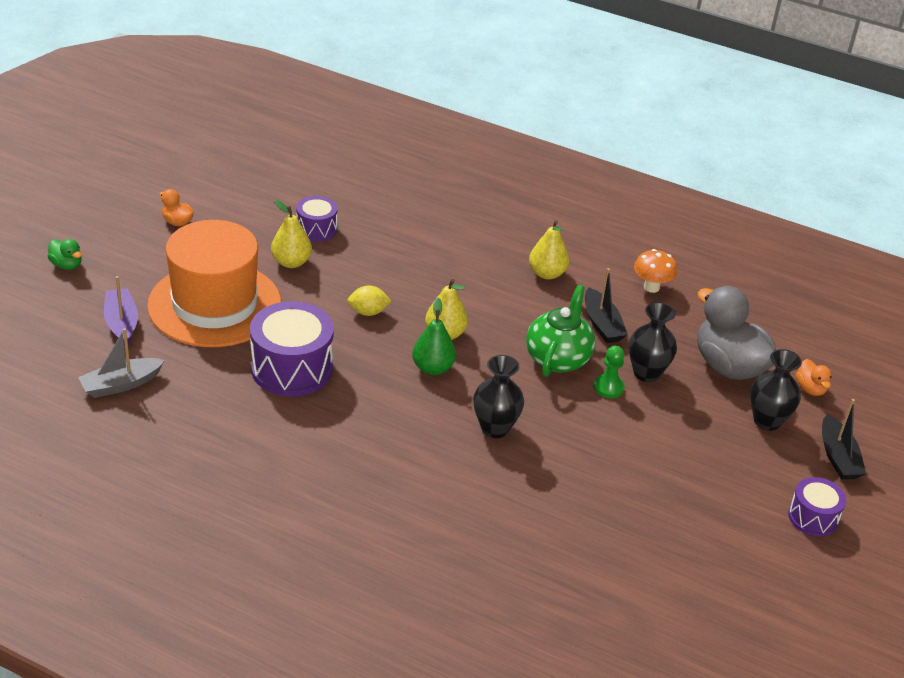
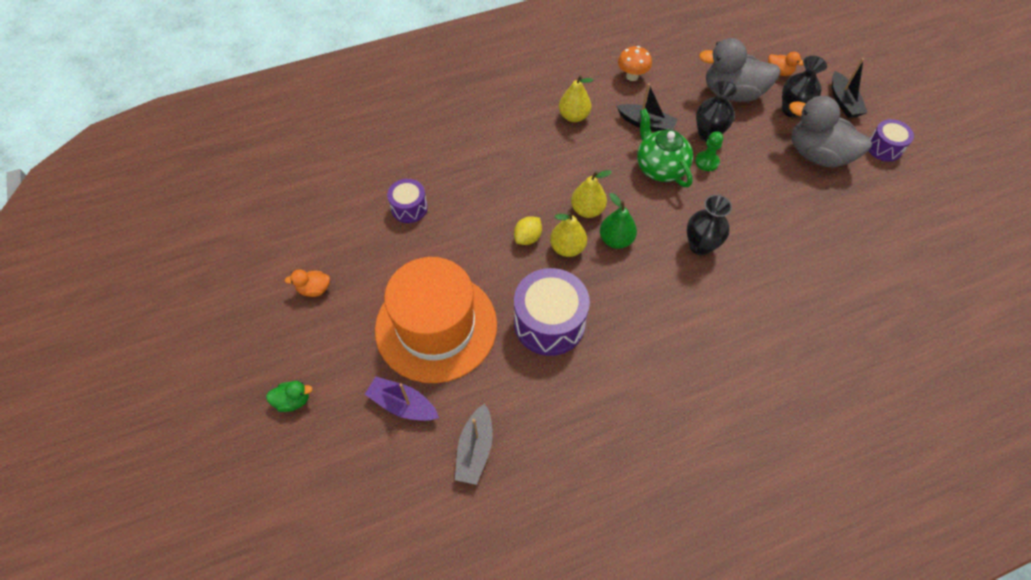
camera: 45 degrees left, 20 degrees up
yellow pear [271,200,312,268] -> yellow pear moved to [550,212,587,257]
black boat [822,399,866,480] -> black boat turned 45 degrees clockwise [832,58,868,118]
none -> grey duck [789,96,872,167]

